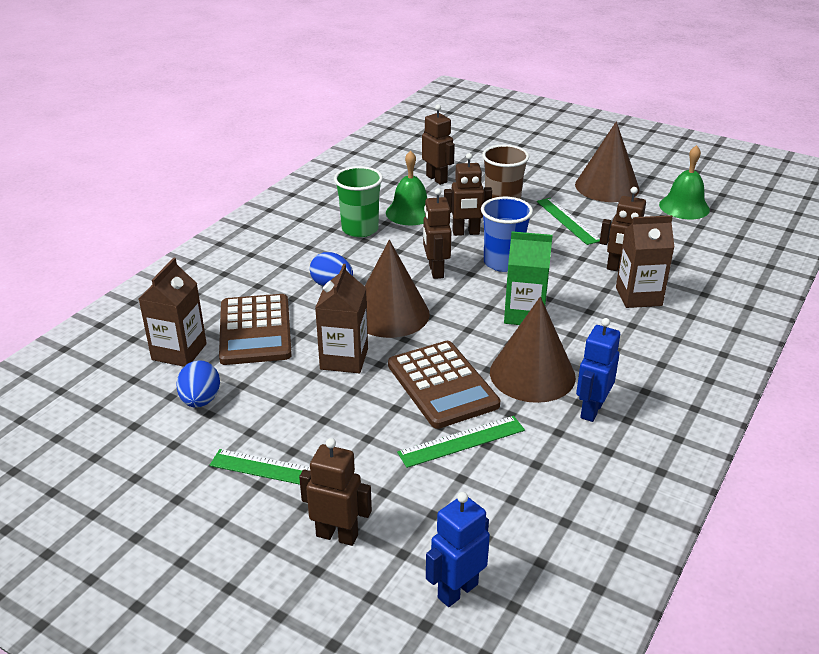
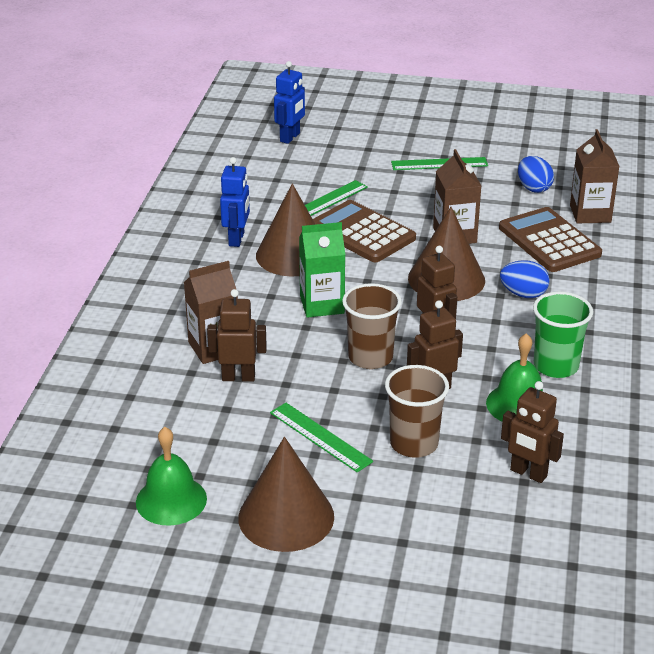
camera: 160 degrees right, 0 degrees up
brown robot [299,438,372,546] -> none
blue cup [481,197,533,272] -> brown cup [342,283,402,369]

